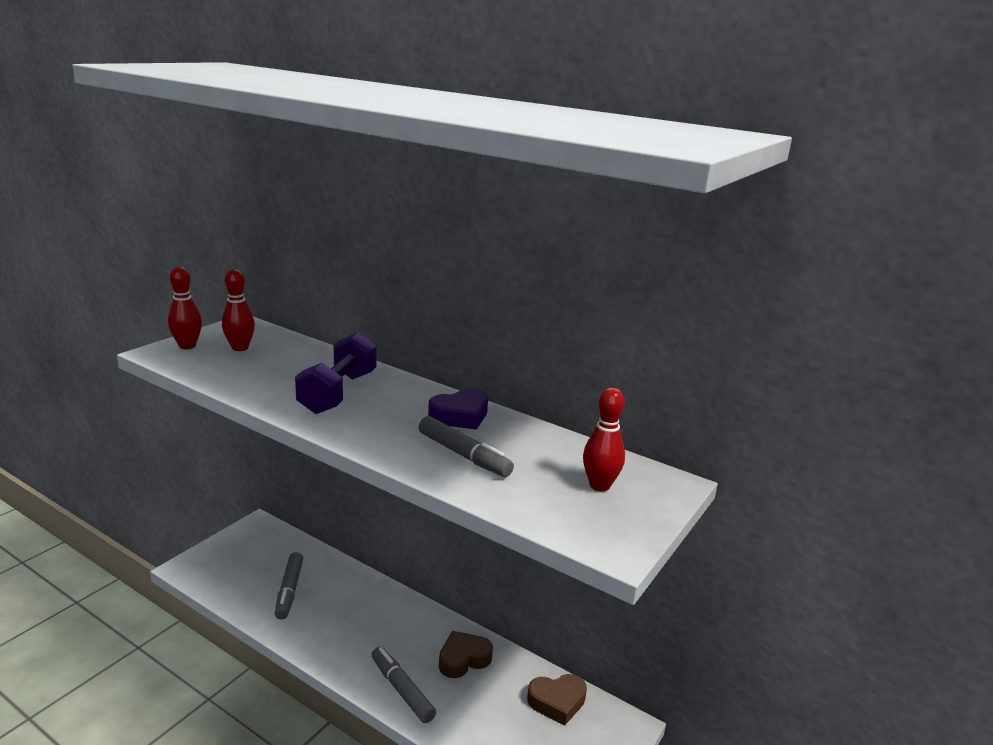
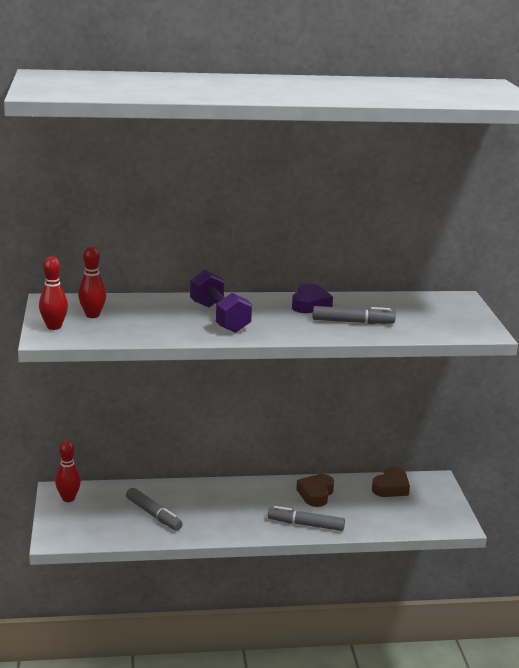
camera: 40 degrees left, 0 degrees up
red bowling pin [583,388,625,492] -> red bowling pin moved to [55,441,81,502]

